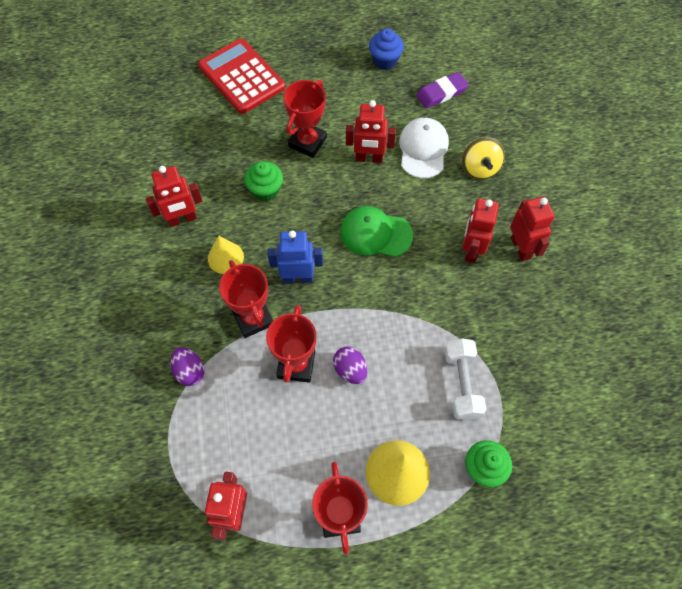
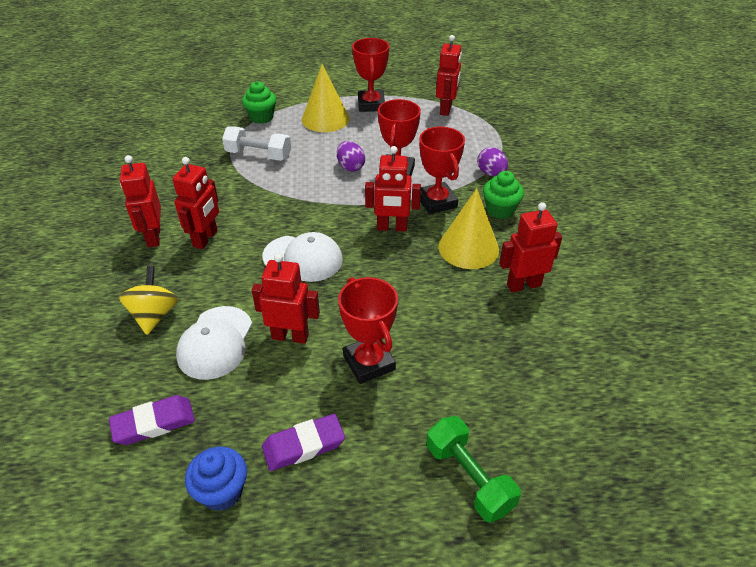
camera: 175 degrees left, 20 degrees down
red calculator [198,38,285,114] -> green dumbbell [427,416,521,523]
yellow cone [208,236,244,274] -> yellow cone [439,188,499,269], size x1.55
green cupcake [244,161,283,202] -> green cupcake moved to [483,171,524,219]
blue robot [268,230,323,283] -> red robot [365,146,421,232]
red trophy [283,80,327,158] -> red trophy turned 60 degrees counterclockwise [338,277,398,384]
green cap [340,206,413,257] -> white cap [262,232,343,282]
white dumbbell [444,338,487,420] -> white dumbbell turned 75 degrees counterclockwise [222,126,291,161]
none -> purple eraser [262,414,345,471]

